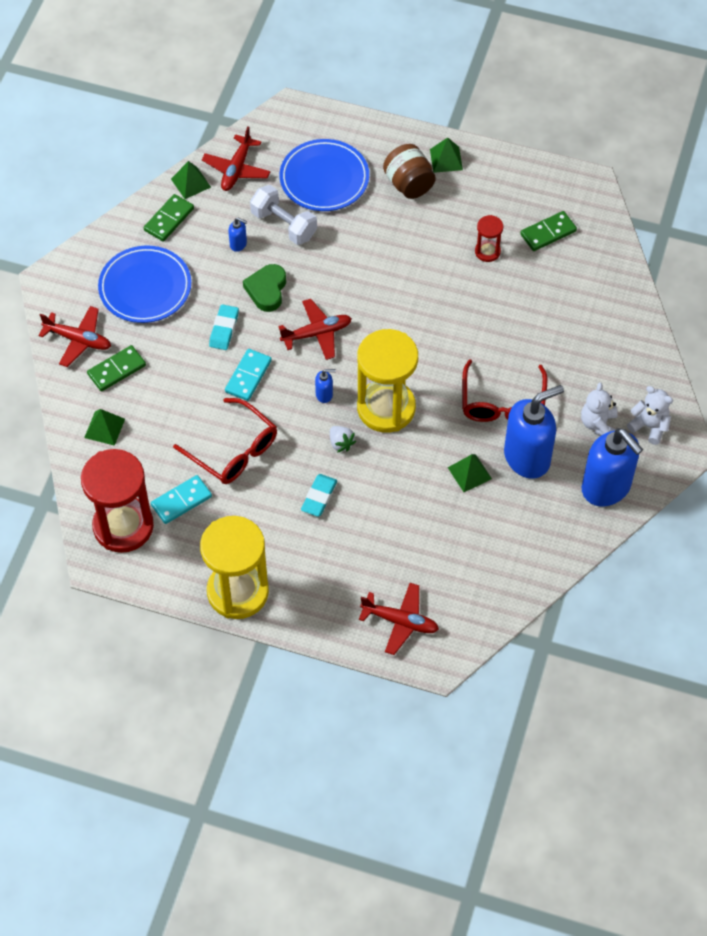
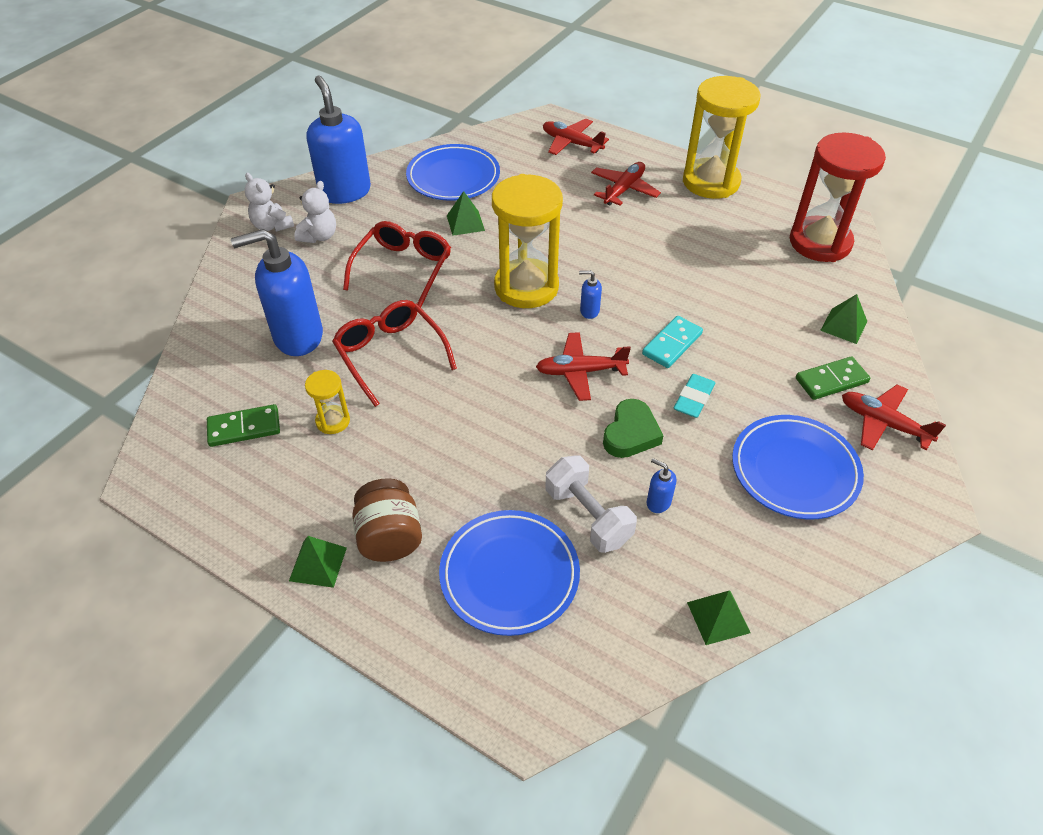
camera: 165 degrees left, 10 degrees down
green domino [144,194,194,242] -> none
turquoise domino [151,475,212,524] -> none
red glasses [173,398,277,484] -> red glasses moved to [332,300,457,407]
red plane [202,127,271,191] -> red plane moved to [591,162,661,206]
turquoise eraser [301,474,337,517] -> none
white strawberry [330,426,356,453] -> none
red hourglass [475,215,503,262] -> yellow hourglass [305,370,350,434]
blue soap dispenser [504,385,564,479] -> blue soap dispenser moved to [231,229,323,356]
none -> blue plate [406,144,500,201]

